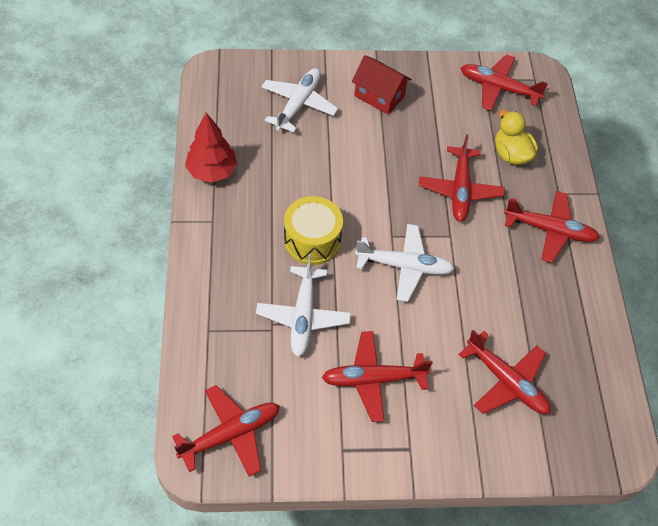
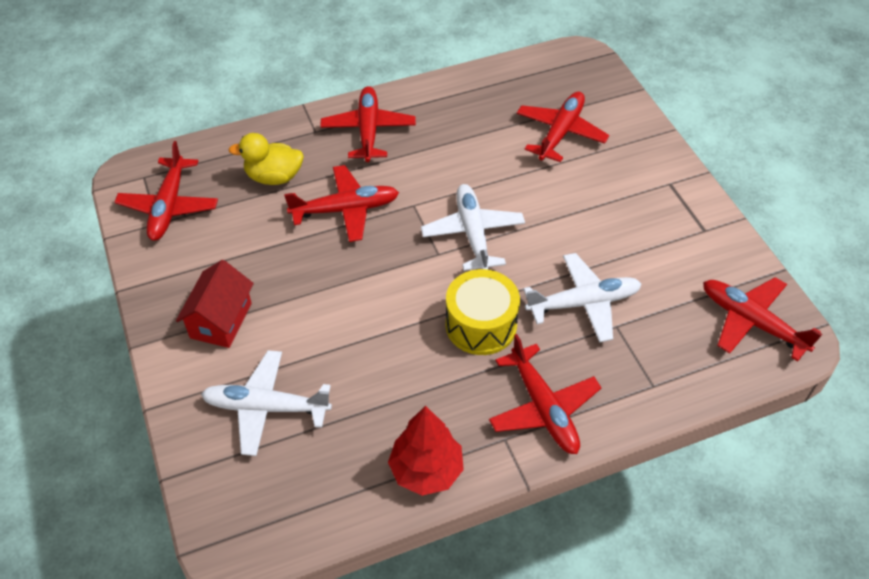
camera: 105 degrees left, 5 degrees down
red plane [322,331,433,422] -> red plane moved to [489,334,601,454]
yellow duck [495,110,538,165] -> yellow duck turned 45 degrees clockwise [228,133,304,185]

